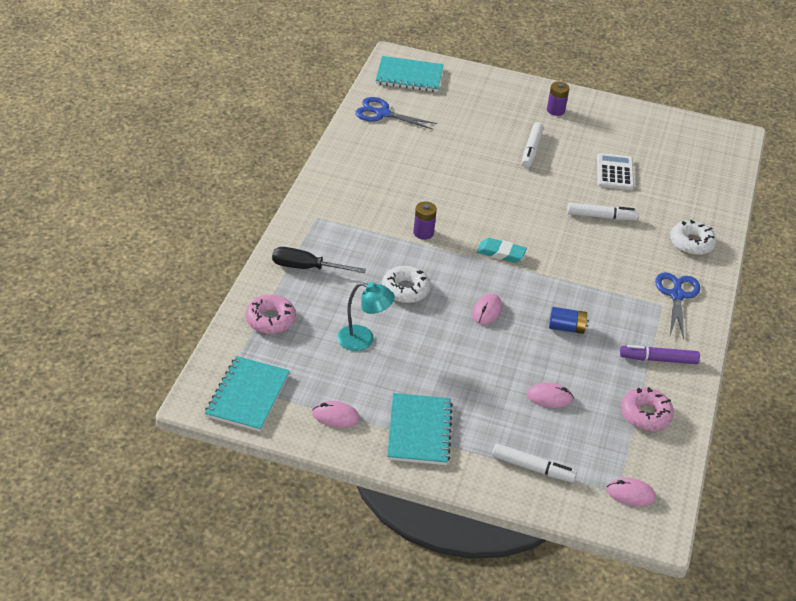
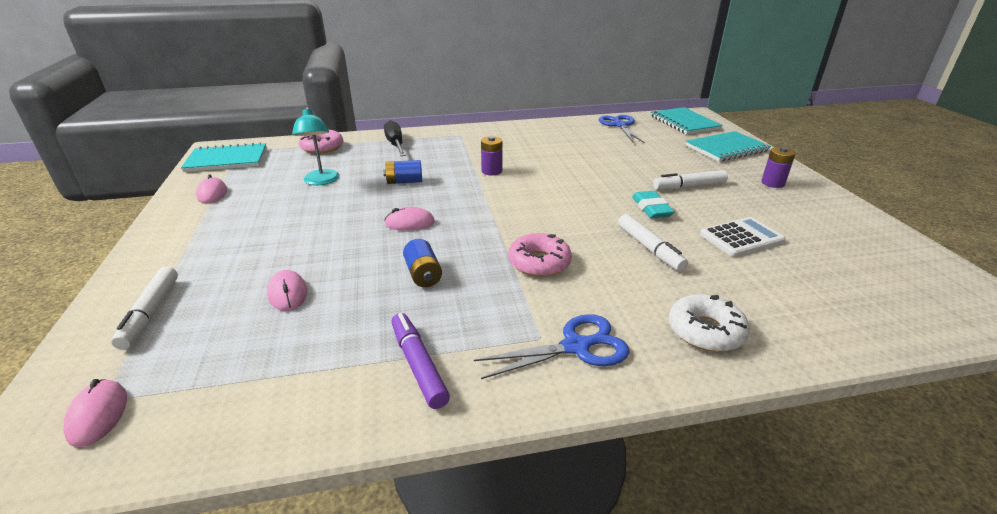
camera: 65 degrees right, 10 degrees down
white donut [382,266,430,303] -> blue battery [383,160,422,184]
turquoise notebook [387,393,453,465] -> turquoise notebook moved to [686,131,771,162]
turquoise eraser [477,238,527,263] -> turquoise eraser moved to [632,191,675,218]
pink donut [621,387,674,431] -> pink donut moved to [508,233,572,277]

